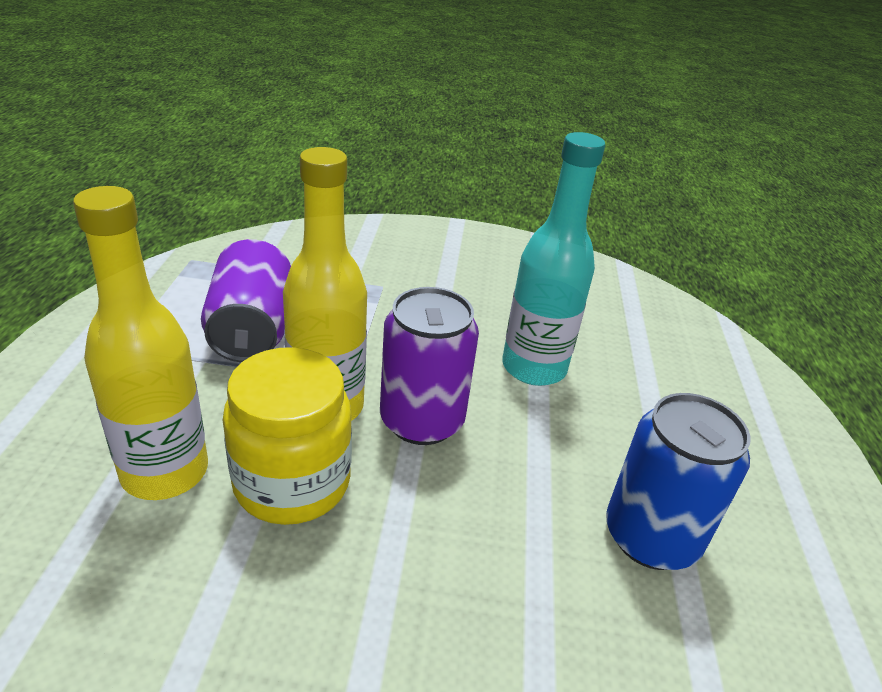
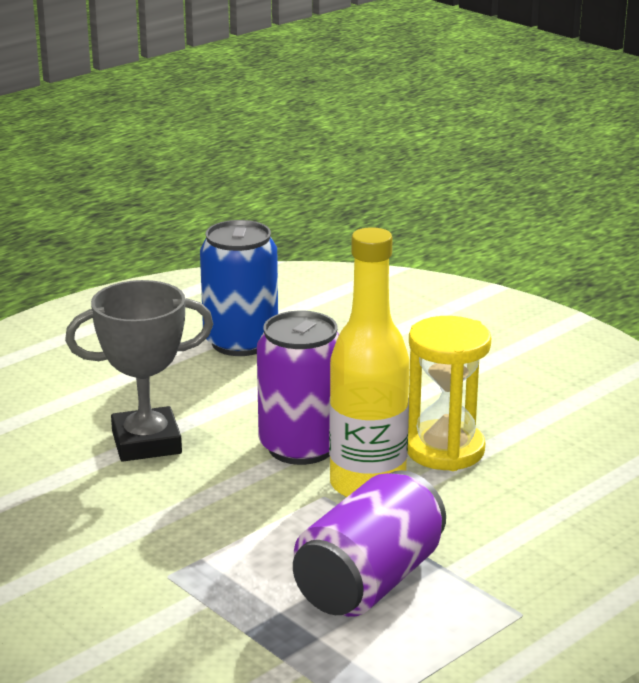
camera: 135 degrees left, 10 degrees down
yellow bottle [73,186,208,500] -> none
yellow jar [223,347,352,525] -> yellow hourglass [408,316,491,471]
turquoise bottle [502,132,605,386] -> grey trophy [65,280,213,462]

